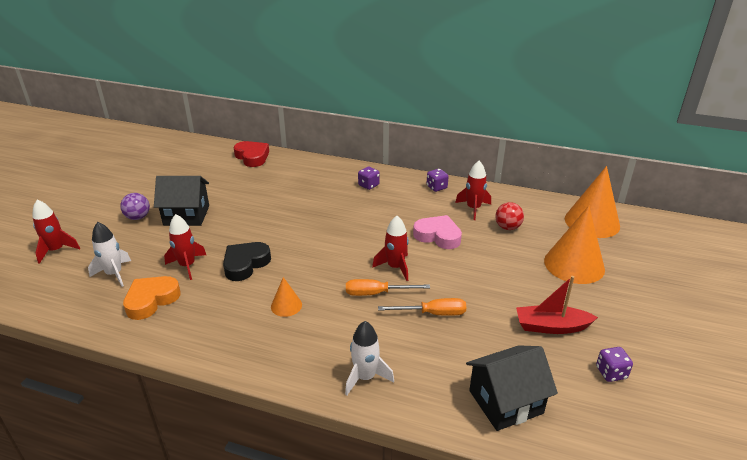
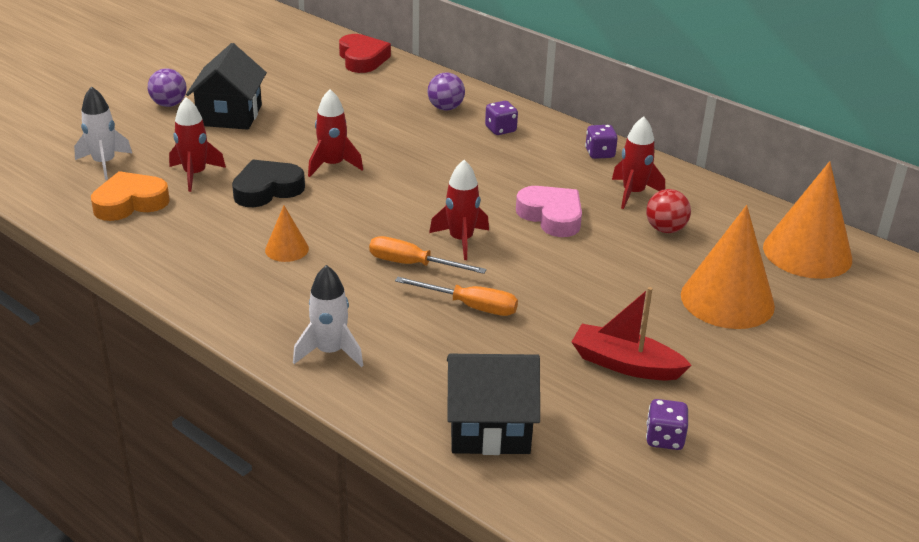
camera: 20 degrees right, 0 degrees up
red rocket [32,200,80,264] -> red rocket moved to [308,89,363,177]
black house [154,176,209,226] -> black house turned 75 degrees clockwise [186,43,267,130]
none -> purple ball [427,72,465,111]

